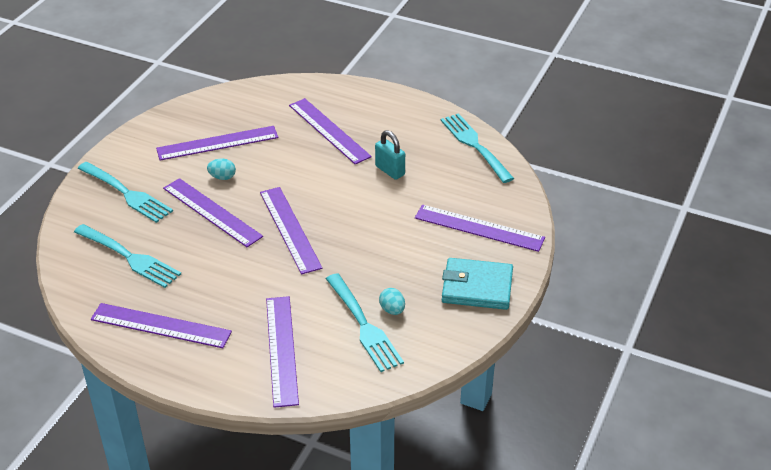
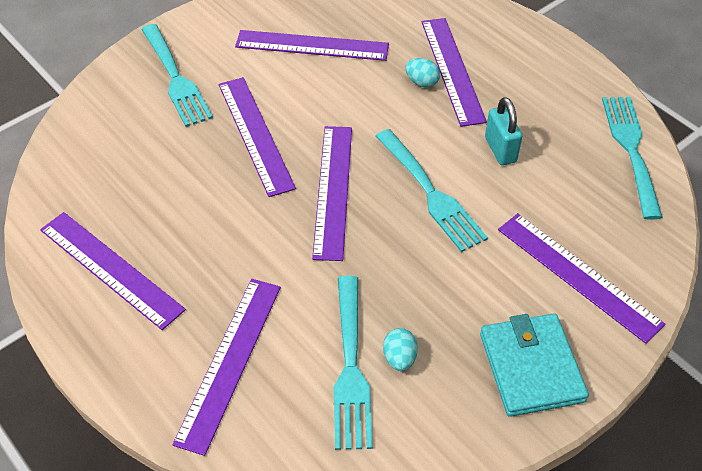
camera: 25 degrees right, 10 degrees up
turquoise fork [74,224,181,288] -> turquoise fork moved to [375,129,488,252]
turquoise egg [207,158,236,180] -> turquoise egg moved to [405,58,440,87]
turquoise wallet [442,258,513,310] -> turquoise wallet turned 45 degrees clockwise [480,313,589,417]

